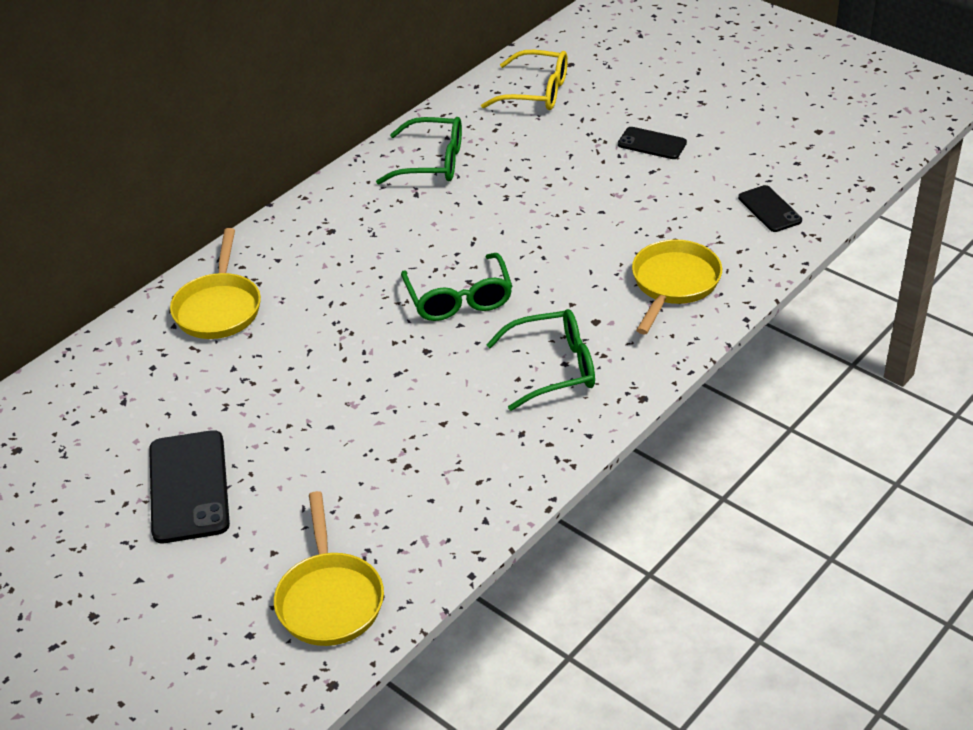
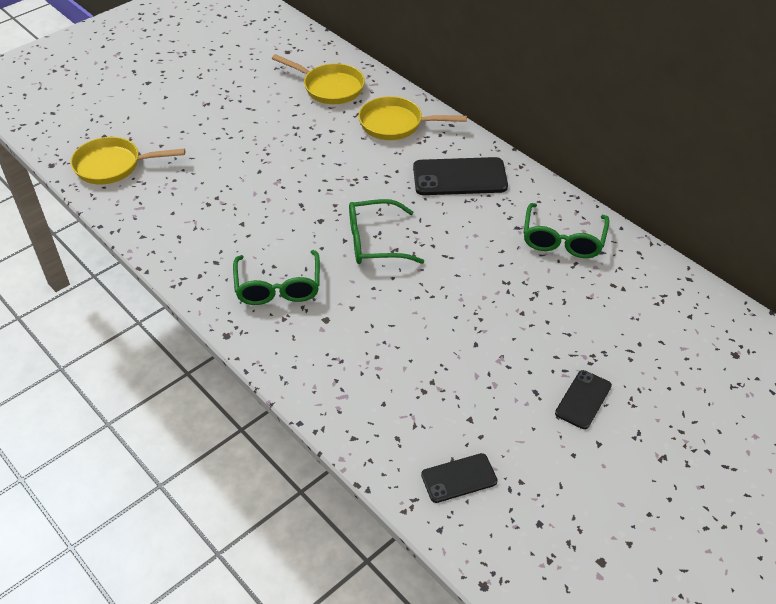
camera: 95 degrees right, 5 degrees up
black phone [149,430,230,543] -> black phone moved to [413,157,508,195]
yellow glasses [481,50,568,110] -> none
yellow pan [632,239,722,334] -> yellow pan moved to [272,54,365,104]

